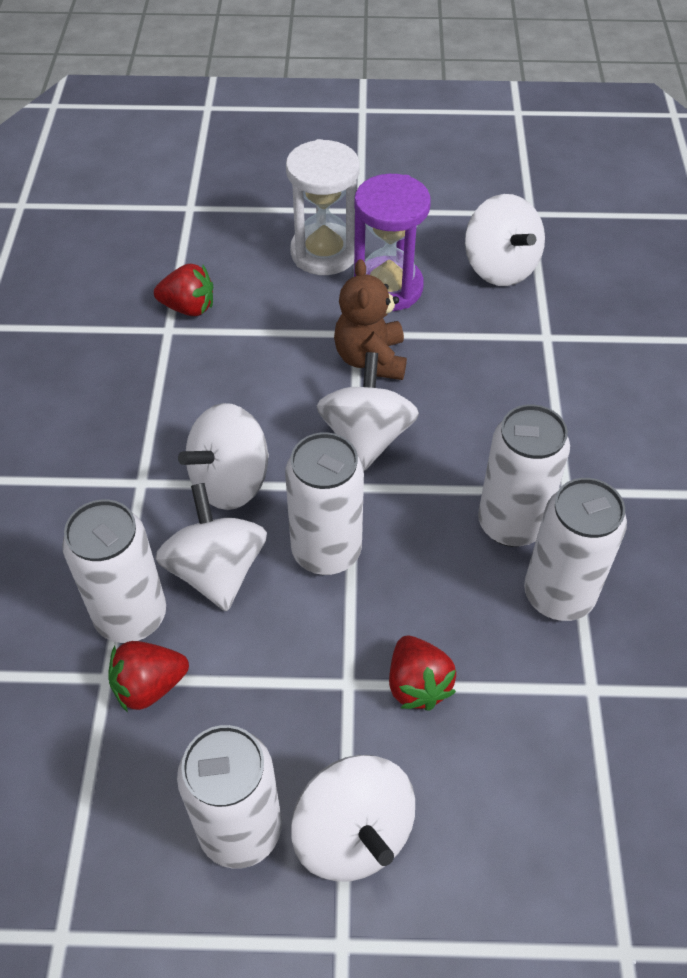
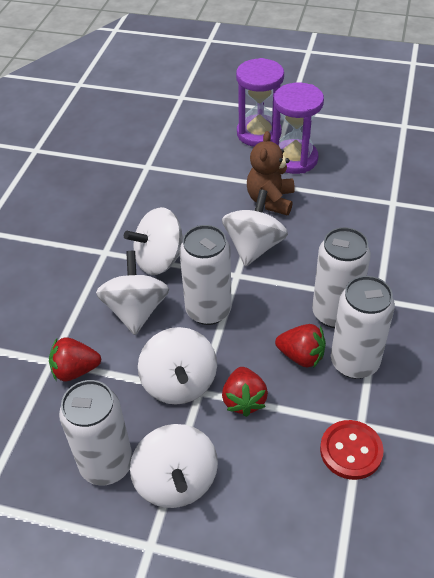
camera: 15 degrees right, 5 degrees down
white can [62,500,166,643] -> none
red strawberry [154,264,213,316] -> red strawberry moved to [275,324,326,368]
white hourglass [286,139,360,275] -> purple hourglass [236,58,284,147]
white spinning top [465,194,545,286] -> white spinning top moved to [138,327,217,405]
none -> red button [320,420,384,480]

